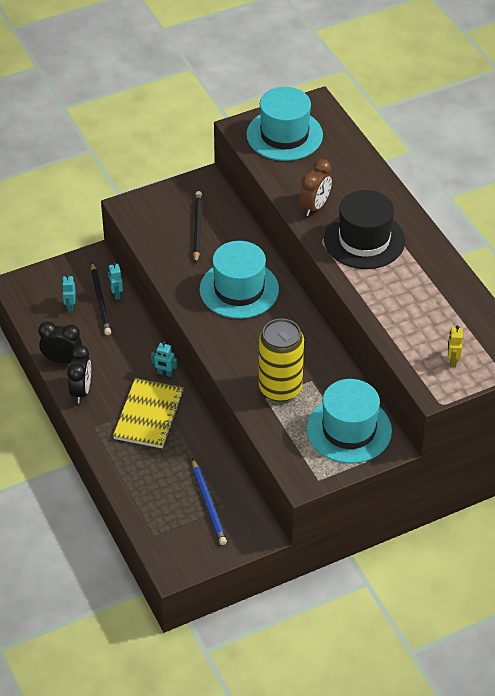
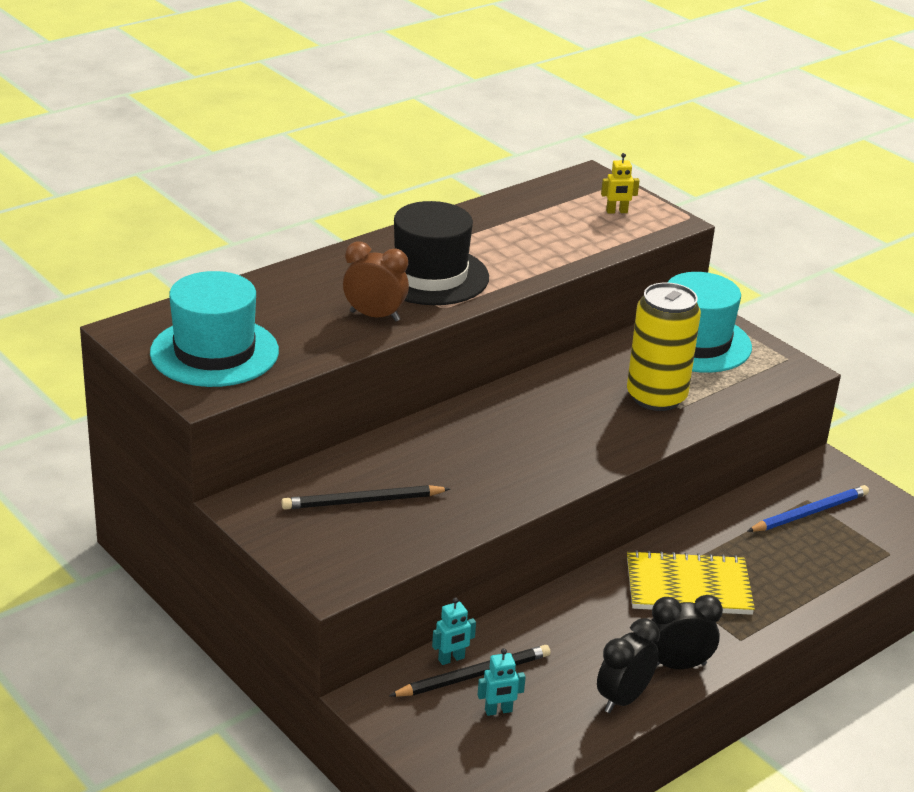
camera: 105 degrees left, 15 degrees down
black clock [38,321,82,363] -> black clock turned 45 degrees clockwise [597,618,660,713]
turquoise robot [151,342,177,377] -> none
turquoise hat [199,241,279,319] -> none

